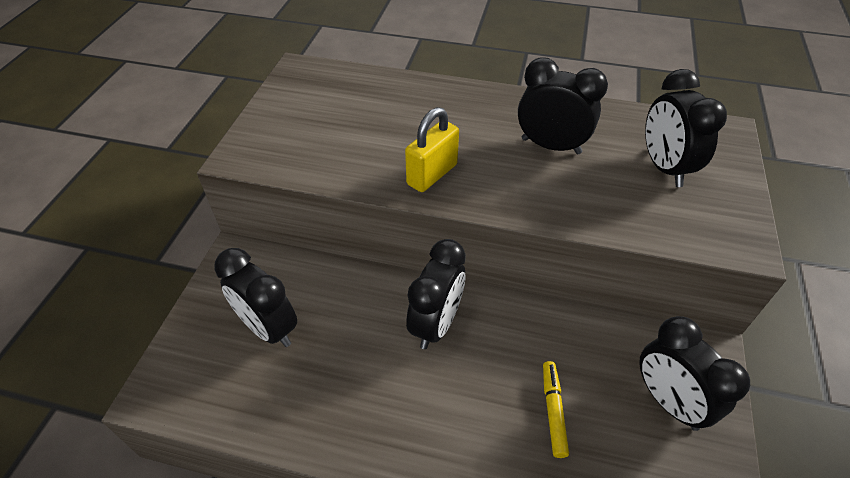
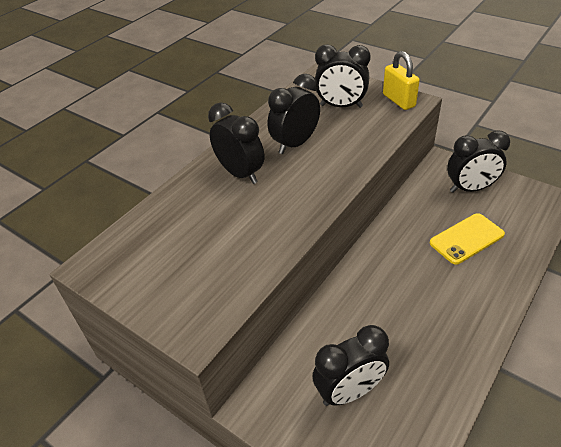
camera: 65 degrees left, 5 degrees down
yellow padlock [405,107,459,192] -> yellow padlock moved to [383,51,420,110]
black clock [406,239,466,349] -> black clock moved to [208,102,264,184]
yellow marker [543,361,569,458] -> yellow phone [430,213,505,265]

